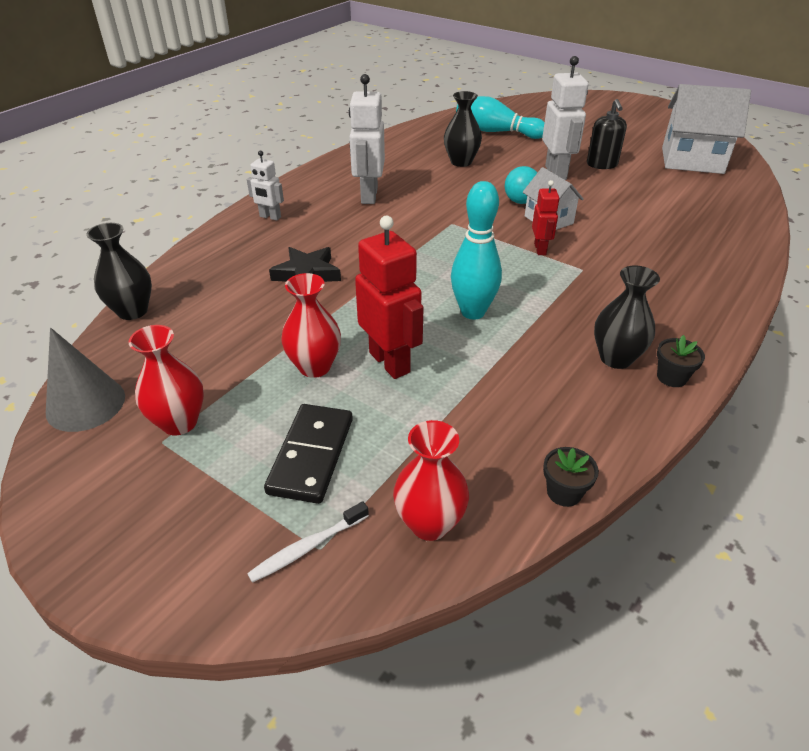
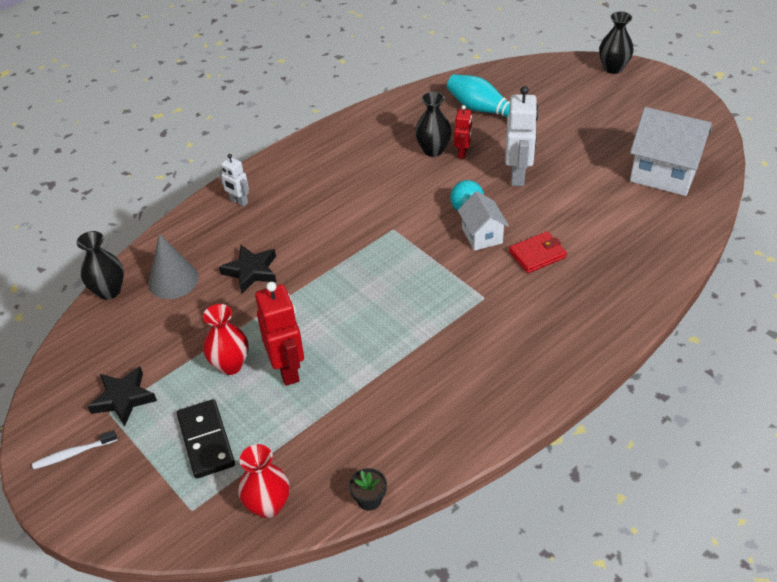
camera: 15 degrees right, 5 degrees up
grey cone [46,328,125,432] -> grey cone moved to [148,233,199,299]
red vase [128,325,204,435] -> black star [87,366,157,426]
white toothbrush [247,501,369,583] -> white toothbrush moved to [32,430,117,469]
black domino [264,404,353,504] -> black domino turned 45 degrees counterclockwise [177,399,235,478]
white robot [349,74,385,204] -> none
turquoise bowling pin [451,181,502,319] -> none
red robot [532,180,560,255] -> red robot moved to [454,105,472,159]
black soap dispenser [587,99,627,169] -> none
black vase [594,266,660,369] -> black vase moved to [599,11,634,74]
black flower pot [657,335,705,387] -> none
none -> red wallet [509,231,567,273]

